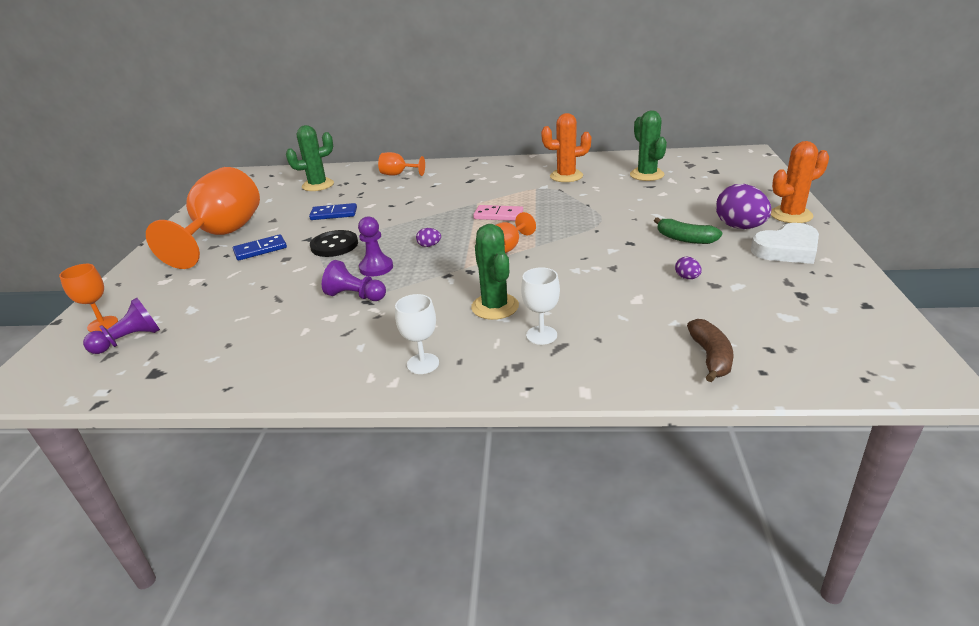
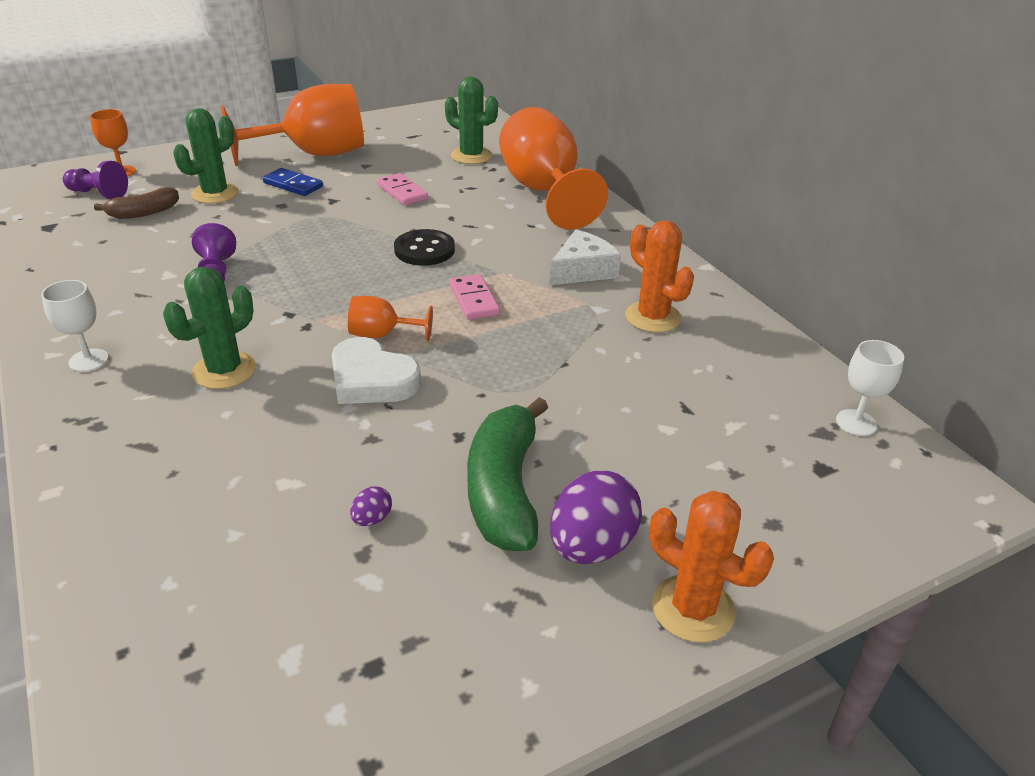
camera: 55 degrees right, 5 degrees up
blue domino [309,203,357,220] -> pink domino [377,173,428,205]
black button [310,230,358,257] -> black button moved to [394,229,455,266]
purple pawn [358,216,393,277] -> none
orange goblet [378,152,425,176] -> orange goblet [499,107,608,230], size x2.23
purple egg [416,228,441,247] -> none
white goblet [521,267,560,345] -> white goblet moved to [836,340,904,436]
green cactus [630,110,667,181] -> green cactus moved to [173,108,239,204]
green banana [654,217,722,244] -> green banana [467,397,548,551], size x1.71
brown banana [687,319,733,382] -> brown banana moved to [94,187,179,219]
white heart [751,223,819,264] -> white heart moved to [332,337,421,404]
none -> white cheese [549,230,621,285]

